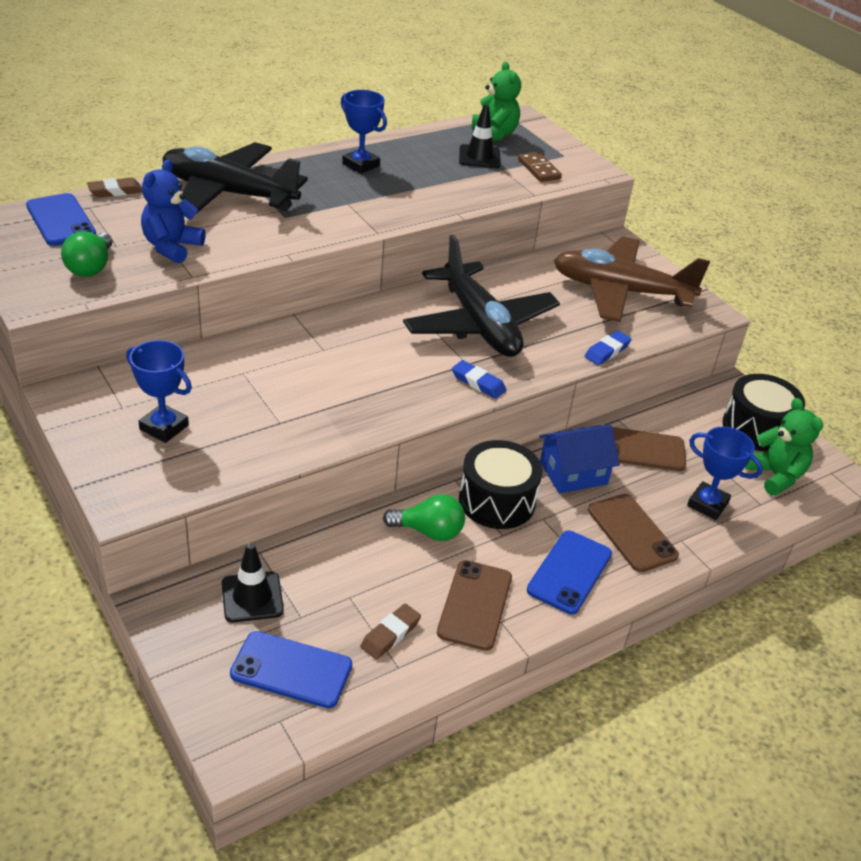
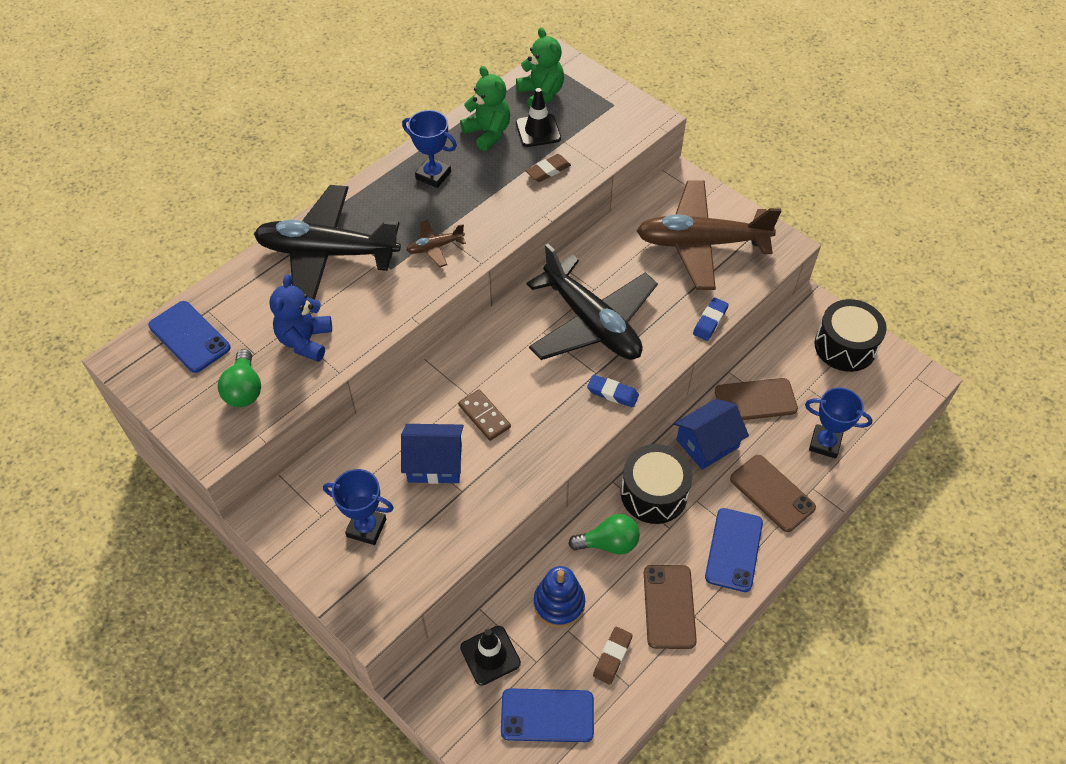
camera: 10 degrees left, 15 degrees up
brown eraser [87,178,142,197] -> brown eraser moved to [526,154,571,182]
brown domino [518,152,562,182] -> brown domino moved to [458,389,511,441]
green teddy bear [745,398,823,496] -> green teddy bear moved to [460,66,510,151]
none -> blue house [401,424,464,484]
none -> brown plane [406,220,466,267]
none -> blue stacking toy [534,566,585,628]

